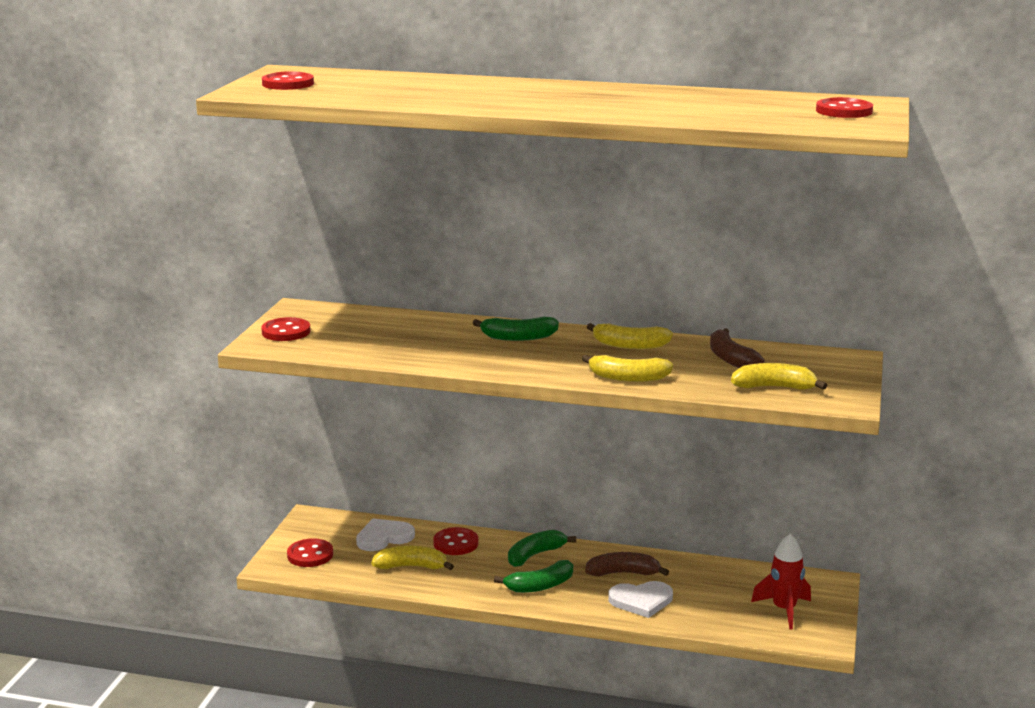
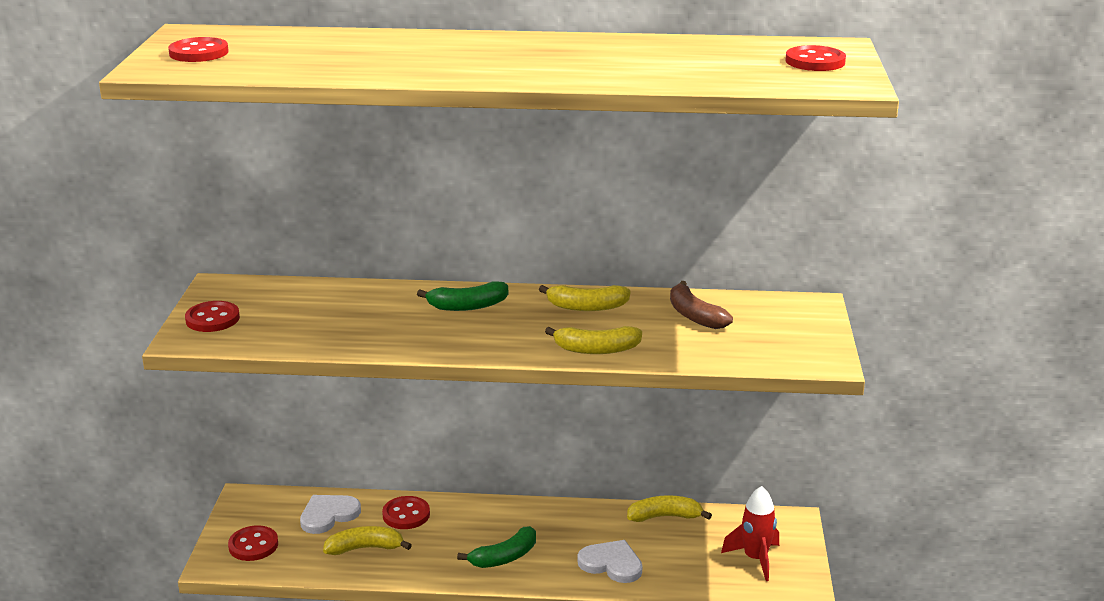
camera: 10 degrees left, 5 degrees up
green banana [508,530,576,567] -> none
brown banana [585,552,669,576] -> none
white heart [608,581,673,618] -> white heart turned 135 degrees counterclockwise [577,540,642,583]
yellow banana [731,363,827,390] -> yellow banana moved to [627,495,712,522]

